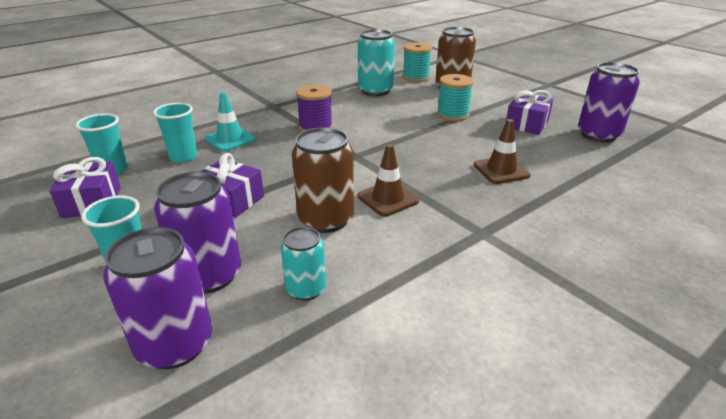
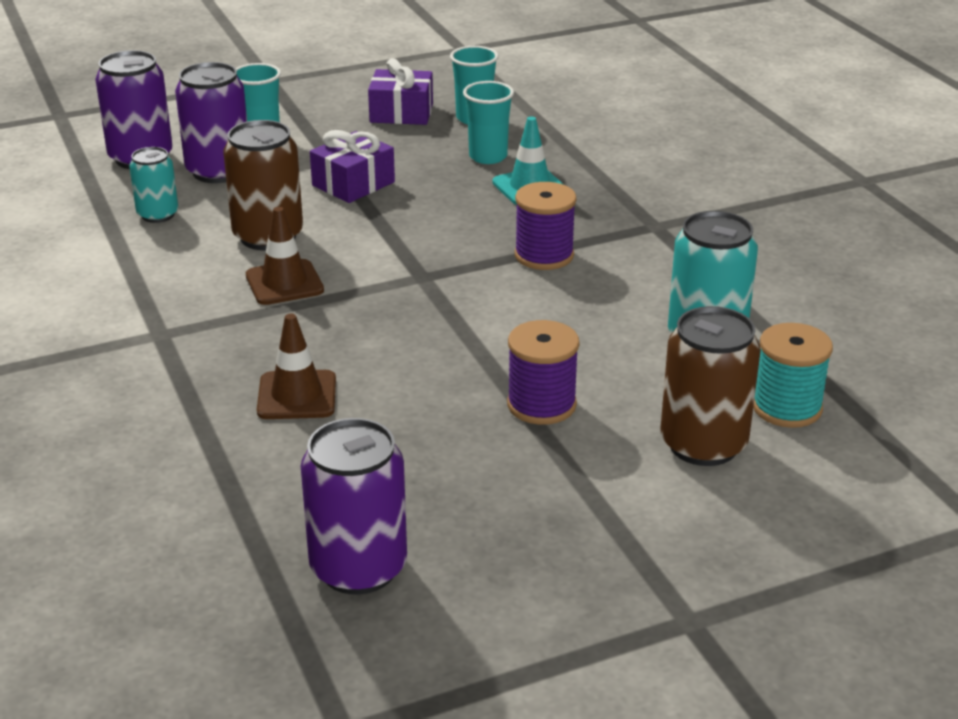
camera: 105 degrees right, 0 degrees up
turquoise spool [437,74,474,121] -> purple spool [507,320,580,425]
purple gift [506,90,553,135] -> none

